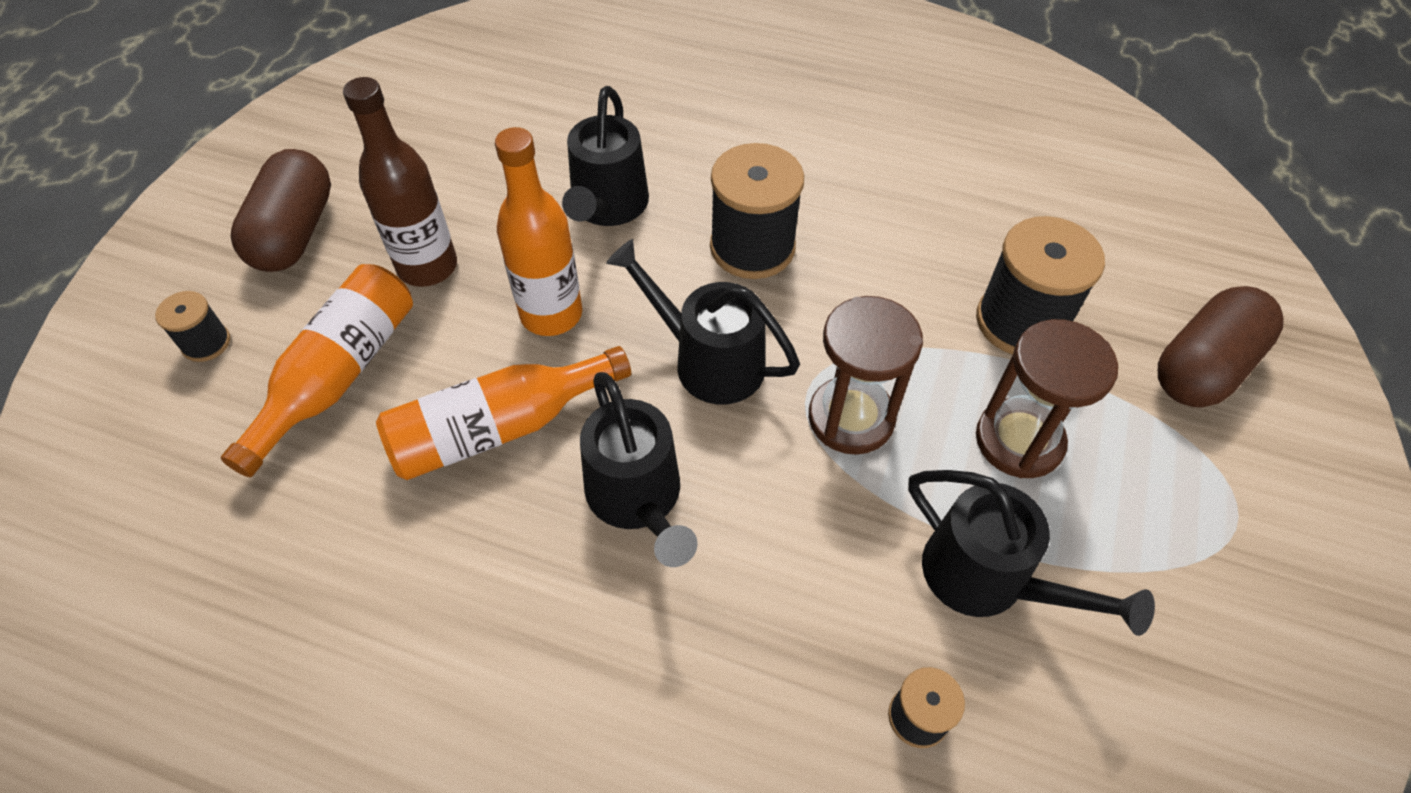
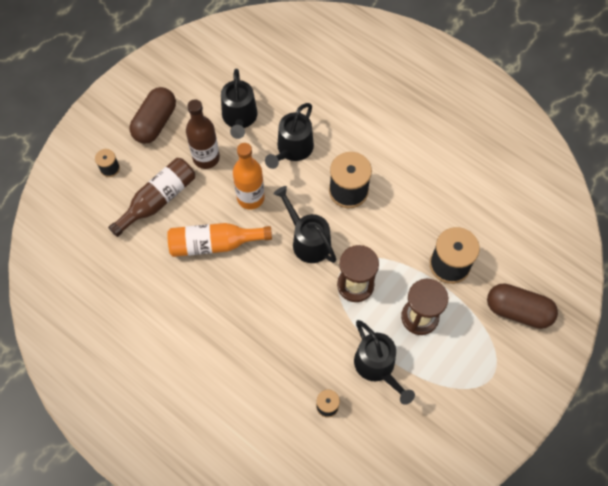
camera: 20 degrees right, 10 degrees up
orange bottle [221,264,413,477] -> brown bottle [108,158,195,237]
black watering can [580,372,698,567] -> black watering can moved to [221,69,258,139]
brown capsule [1158,286,1284,408] -> brown capsule turned 45 degrees clockwise [487,283,558,329]

